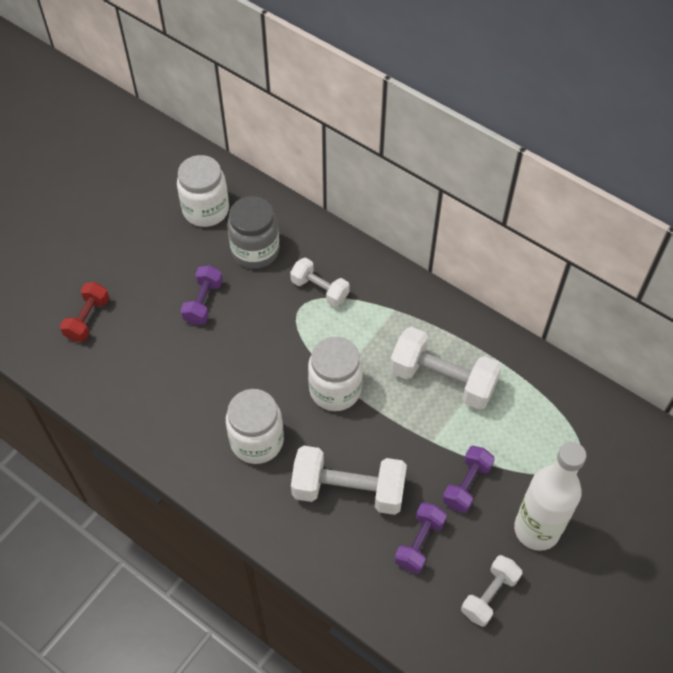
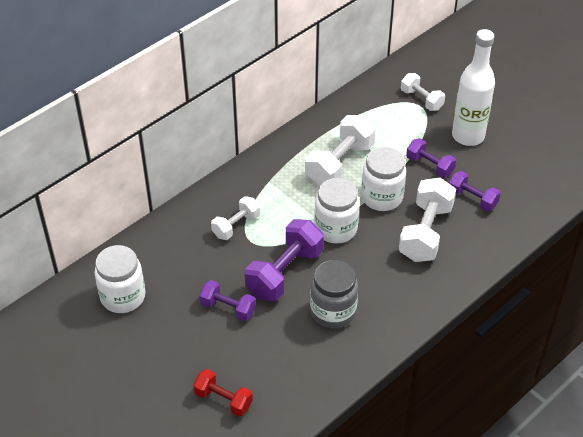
camera: 80 degrees left, 10 degrees down
white jar [226,389,284,464] -> white jar moved to [361,147,406,211]
grey jar [227,196,279,269] -> grey jar moved to [310,260,358,329]
white dumbbell [461,555,522,627] -> white dumbbell moved to [401,73,445,111]
none -> purple dumbbell [245,219,324,301]

